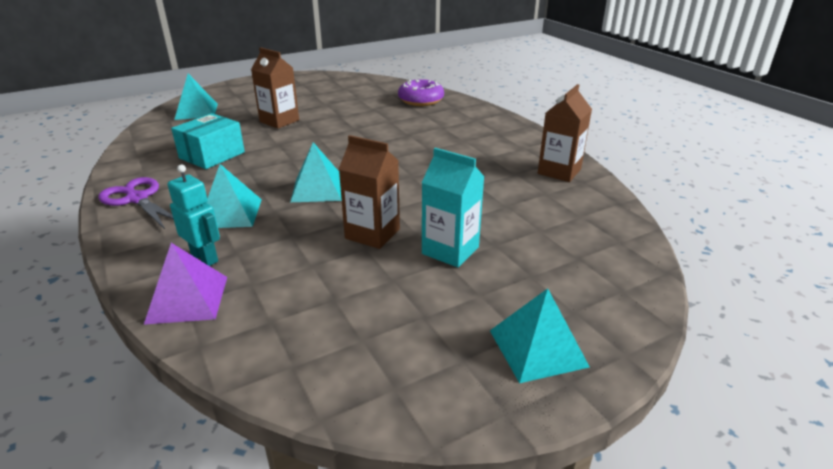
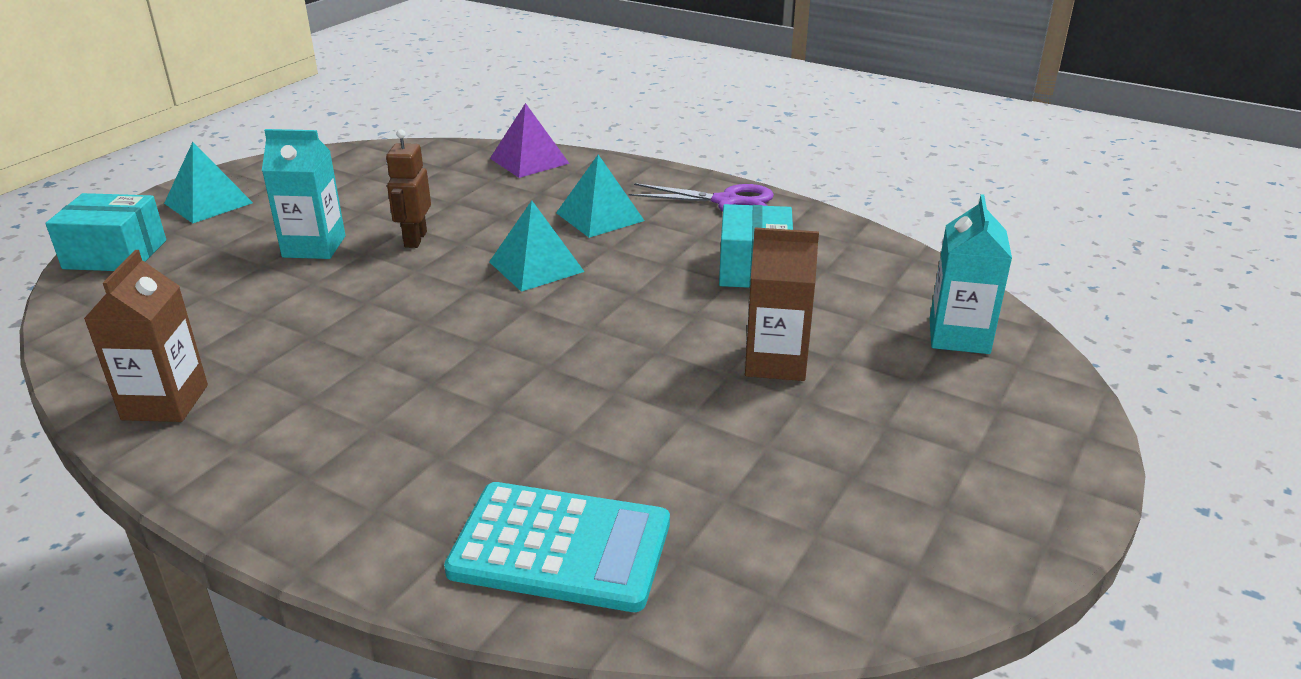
camera: 150 degrees right, 0 degrees up
turquoise robot [167,165,220,266] -> none
turquoise pyramid [174,74,218,120] -> turquoise carton [930,194,1012,354]
brown carton [339,135,400,249] -> brown robot [386,129,431,248]
purple donut [398,79,444,106] -> turquoise calculator [444,482,670,612]
none -> turquoise box [45,193,166,271]

